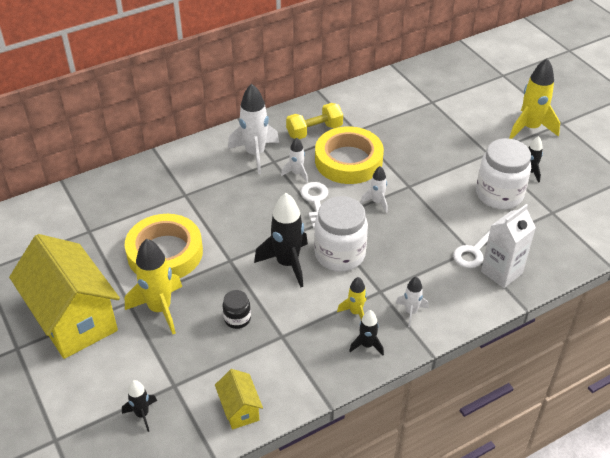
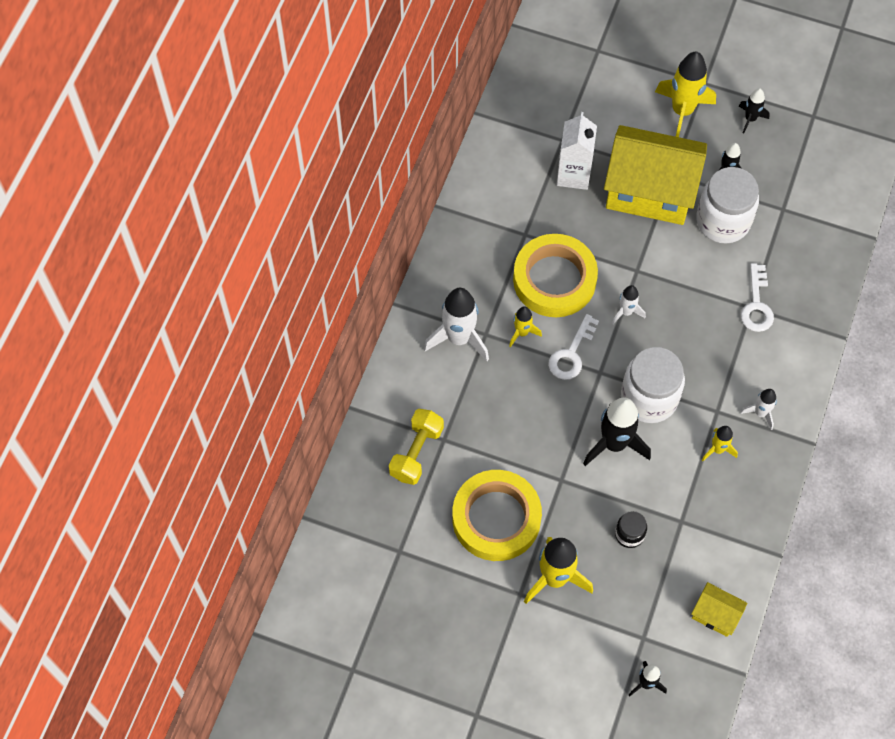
camera: 40 degrees left, 20 degrees up
yellow house [9,234,120,359] -> yellow house moved to [604,125,707,225]
white rocket [281,138,308,182] -> yellow rocket [509,306,542,347]
yellow dumbbell [286,103,343,139] -> yellow dumbbell moved to [389,409,444,485]
white key [301,182,328,228] -> white key turned 105 degrees counterclockwise [548,314,599,380]
black rocket [349,310,384,355] -> black rocket moved to [739,88,770,134]
white carton [481,204,536,288] -> white carton moved to [557,112,597,190]

